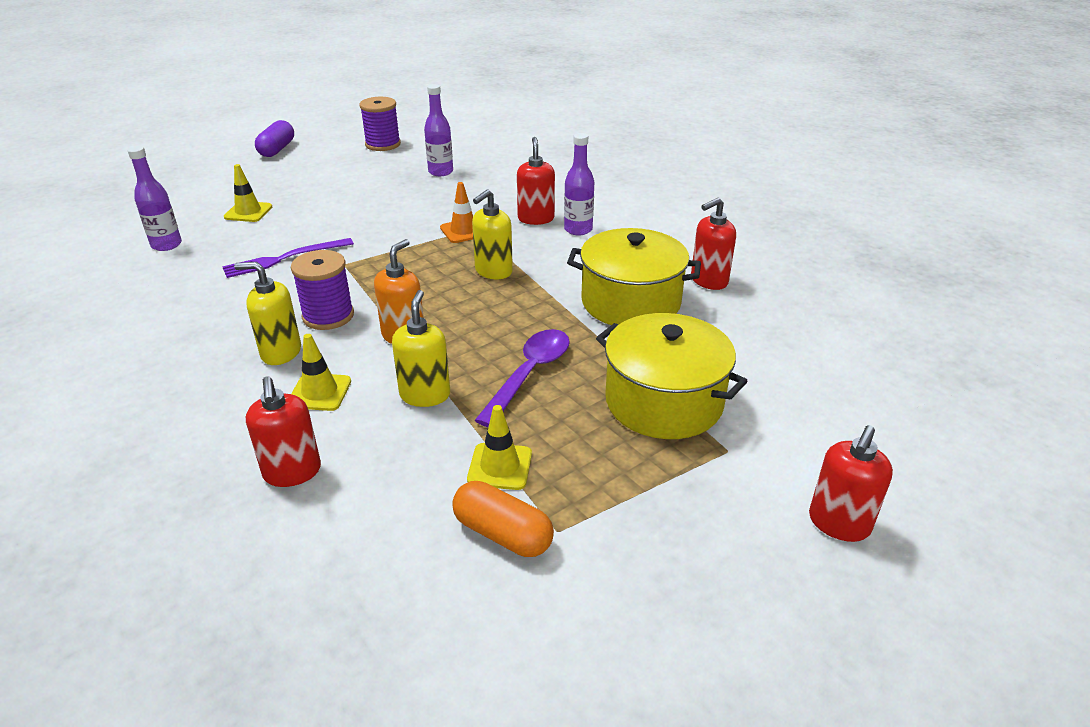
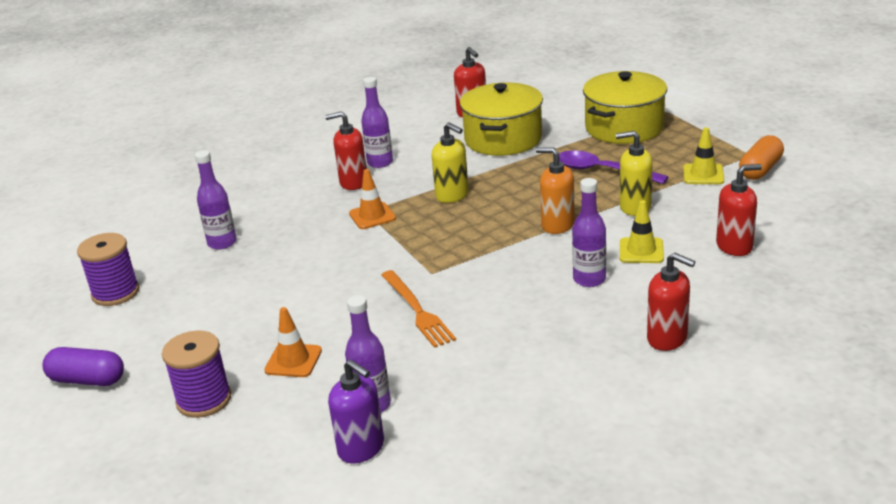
camera: 85 degrees left, 5 degrees down
purple fork [222,238,354,278] -> orange fork [381,270,456,348]
yellow traffic cone [224,164,272,222] -> orange traffic cone [264,307,322,377]
yellow soap dispenser [234,262,301,365] -> purple bottle [572,178,606,287]
purple spool [291,250,354,330] -> purple spool moved to [162,331,231,418]
red soap dispenser [809,425,893,542] -> red soap dispenser moved to [647,253,695,351]
none -> purple soap dispenser [328,360,384,464]

